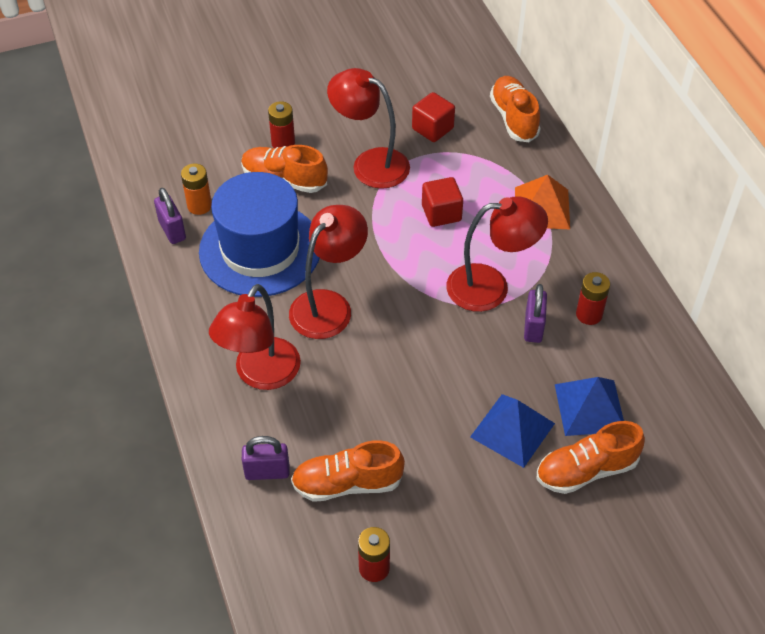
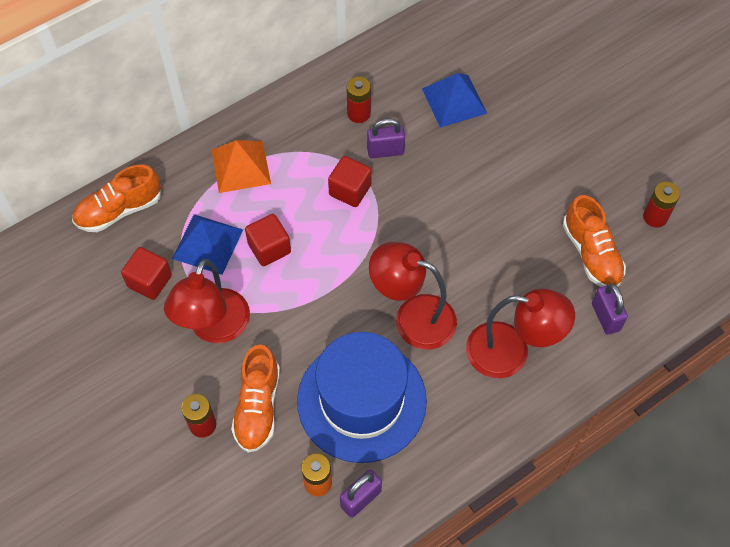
camera: 105 degrees left, 10 degrees up
red lamp [447,196,548,312] -> red cube [328,156,372,207]
blue pyramid [470,394,555,468] -> blue pyramid moved to [172,214,243,275]
orange shoe [537,421,645,494] -> none

